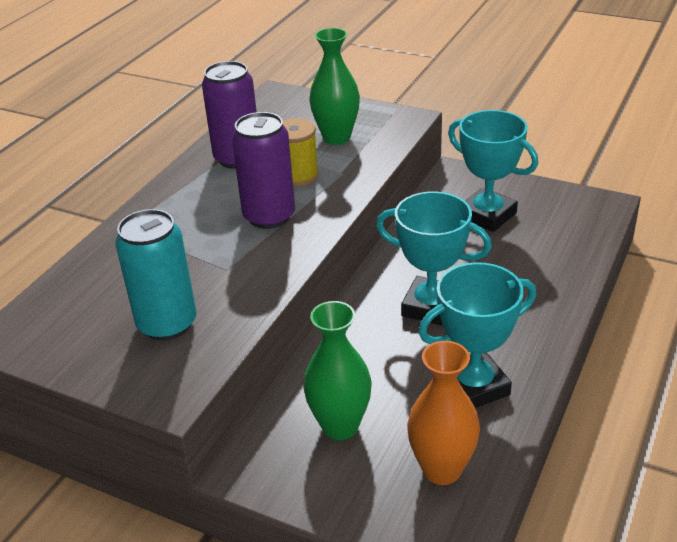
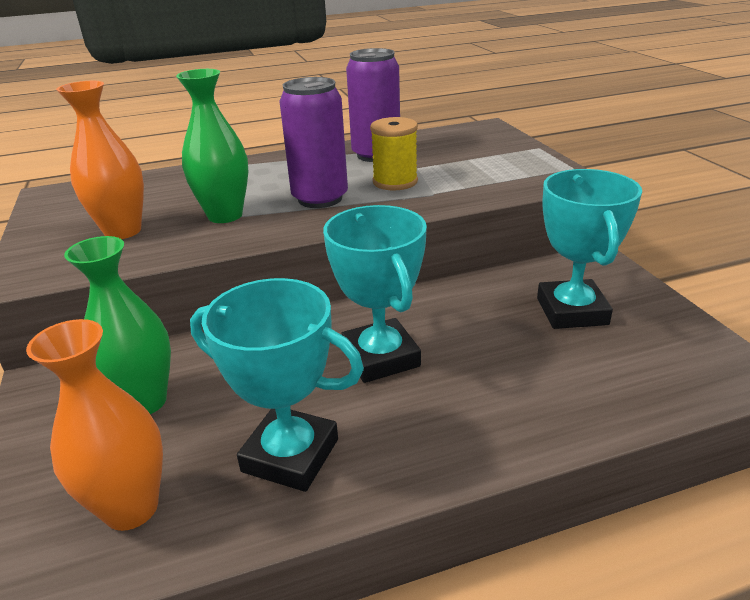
camera: 45 degrees right, 5 degrees down
turquoise can [115,209,196,341] -> orange vase [56,81,144,239]
green vase [309,28,360,145] -> green vase moved to [176,69,248,223]

